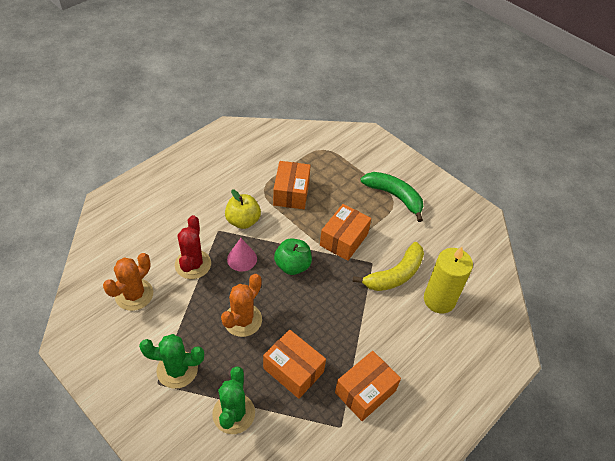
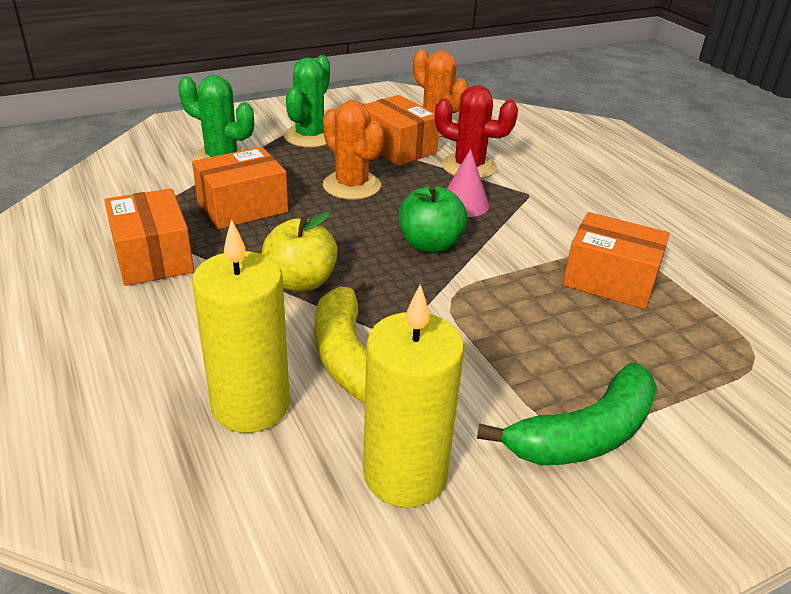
camera: 110 degrees right, 15 degrees down
yellow apple [225,189,261,229] -> yellow apple moved to [262,212,338,291]
orange box [320,204,371,261] -> orange box moved to [364,95,439,166]
none -> yellow candle [363,284,464,508]

